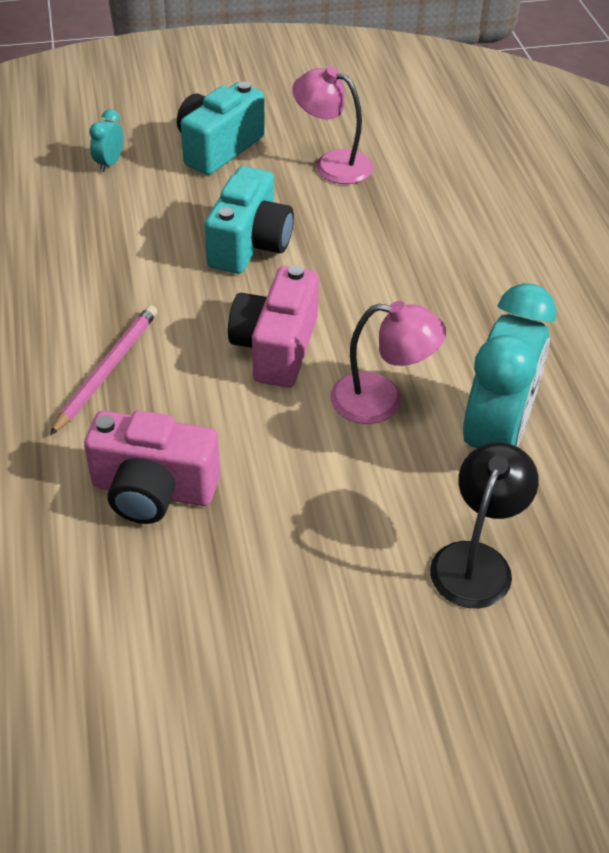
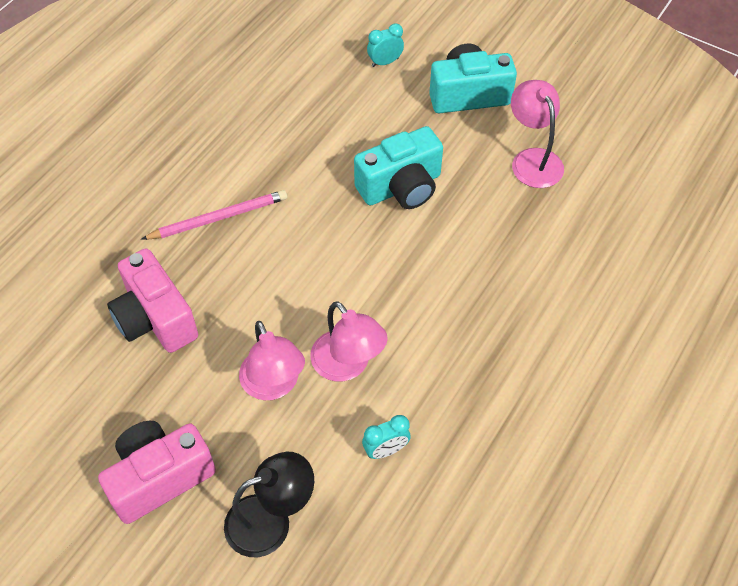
camera: 45 degrees right, 10 degrees up
pink camera [228,265,319,388] -> pink camera moved to [98,421,216,524]
turquoise clock [463,283,557,448] -> turquoise clock [362,415,411,459], size x0.42
none -> pink lamp [239,321,305,400]

